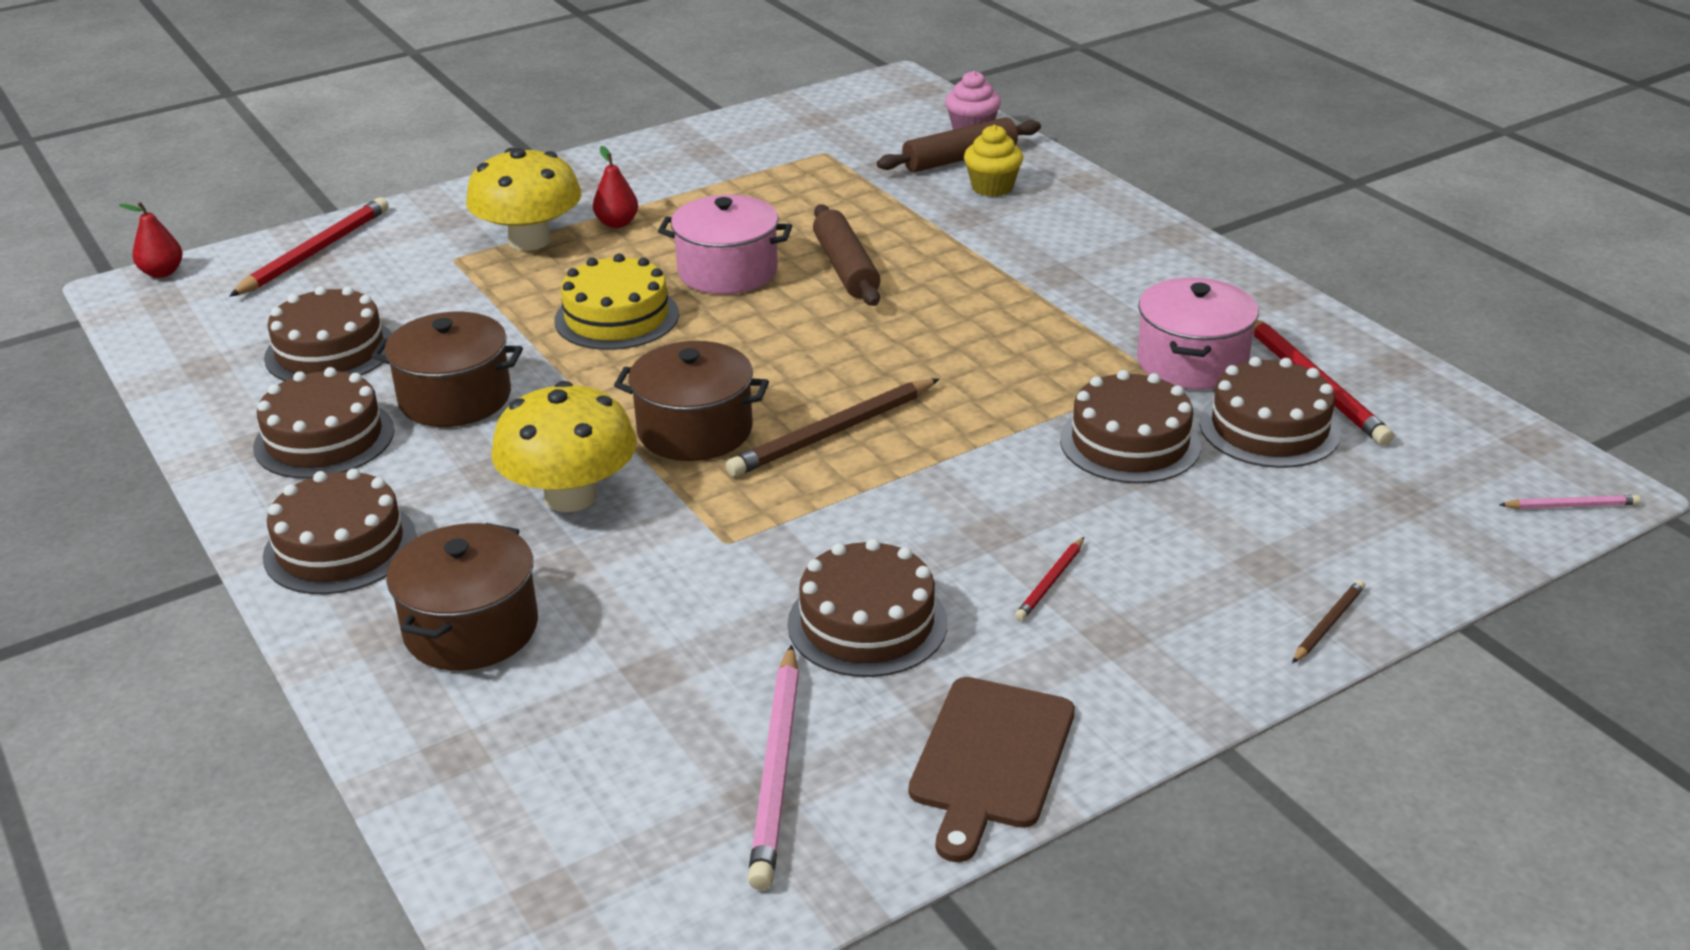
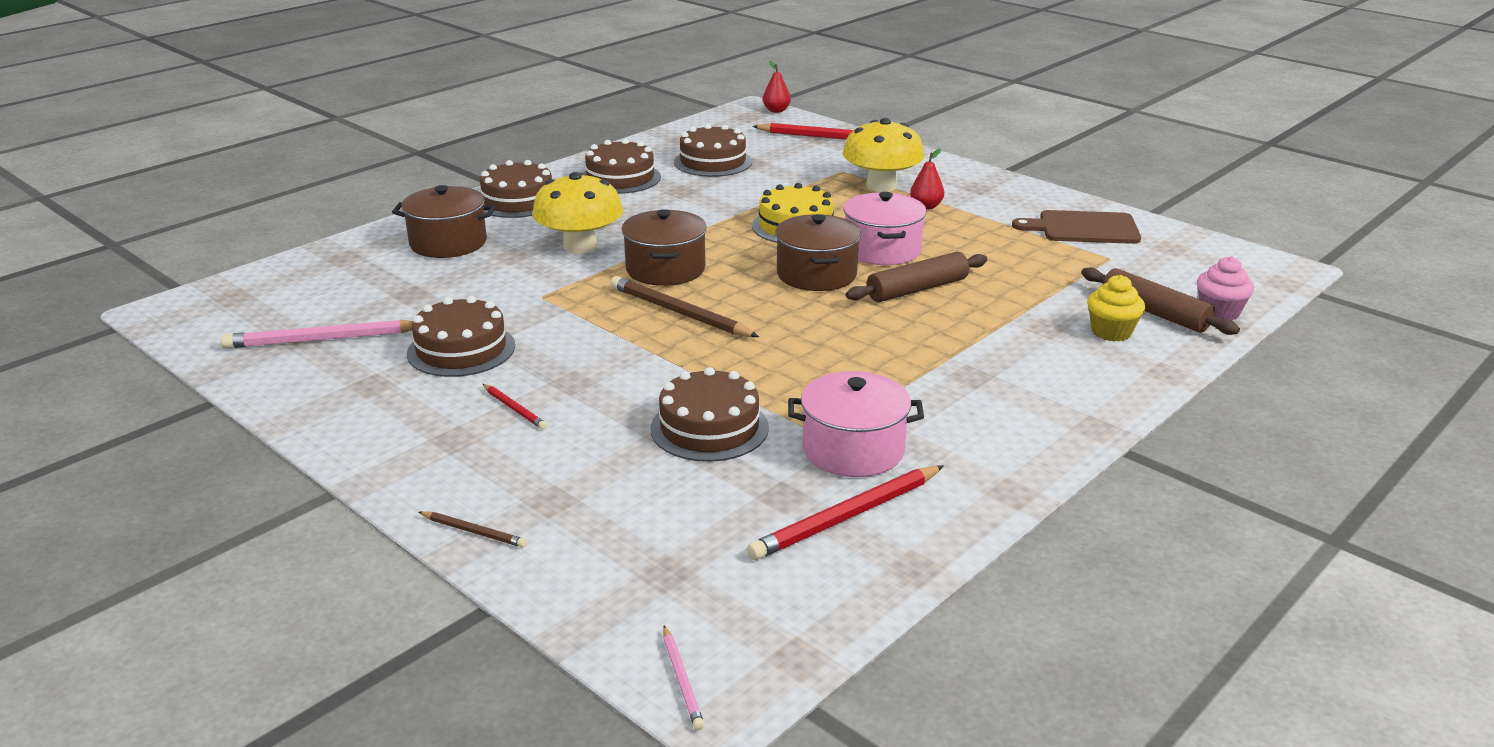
camera: 75 degrees right, 5 degrees down
brown pot [371,312,523,427] -> brown pot moved to [775,214,861,291]
brown cutting board [909,677,1075,862] -> brown cutting board moved to [1012,210,1141,244]
red pencil [1015,537,1084,621] -> red pencil turned 150 degrees counterclockwise [483,384,547,429]
brown cake [1200,357,1341,468] -> none

